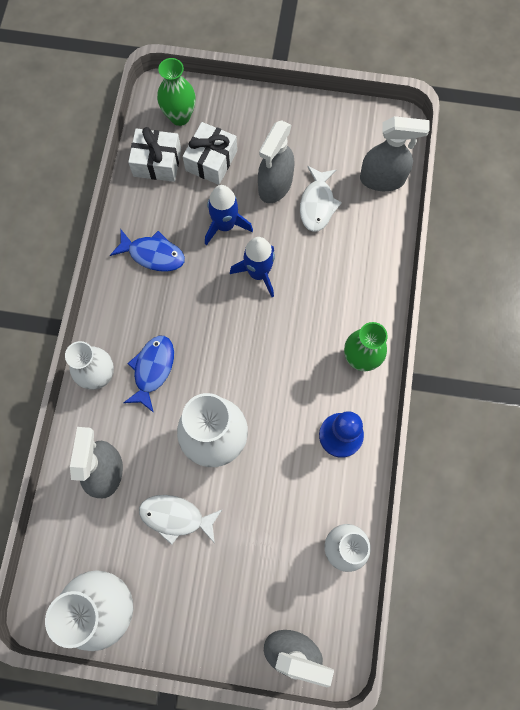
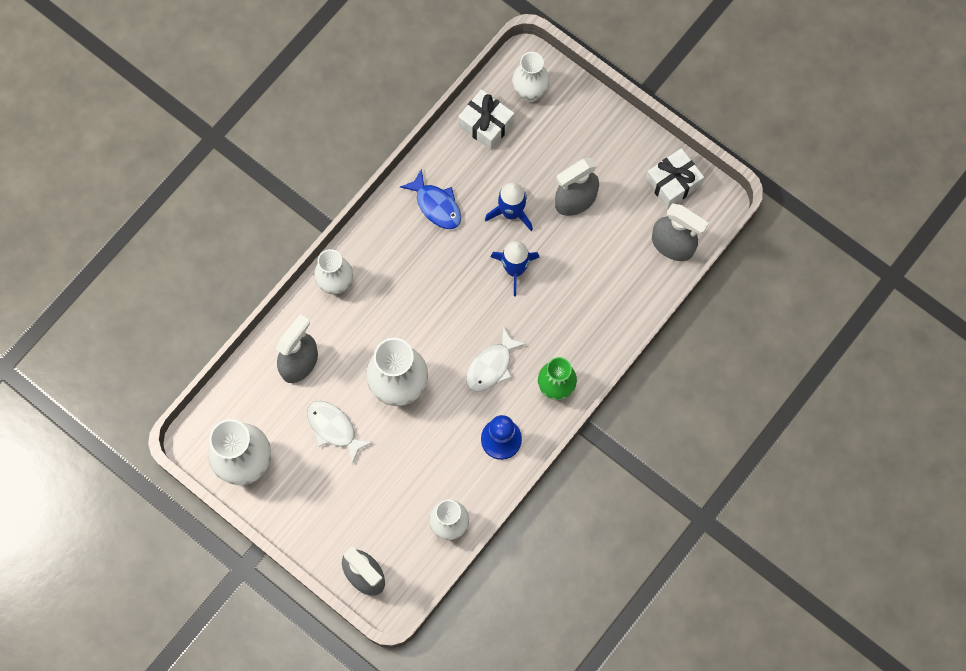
camera: 30 degrees right, 0 degrees up
blue fish [123,336,174,413] -> none
green vase [157,58,196,126] -> white vase [512,52,549,102]
white gift [183,122,237,185] -> white gift moved to [645,148,704,209]
white fish [300,166,342,232] -> white fish moved to [466,326,526,392]

